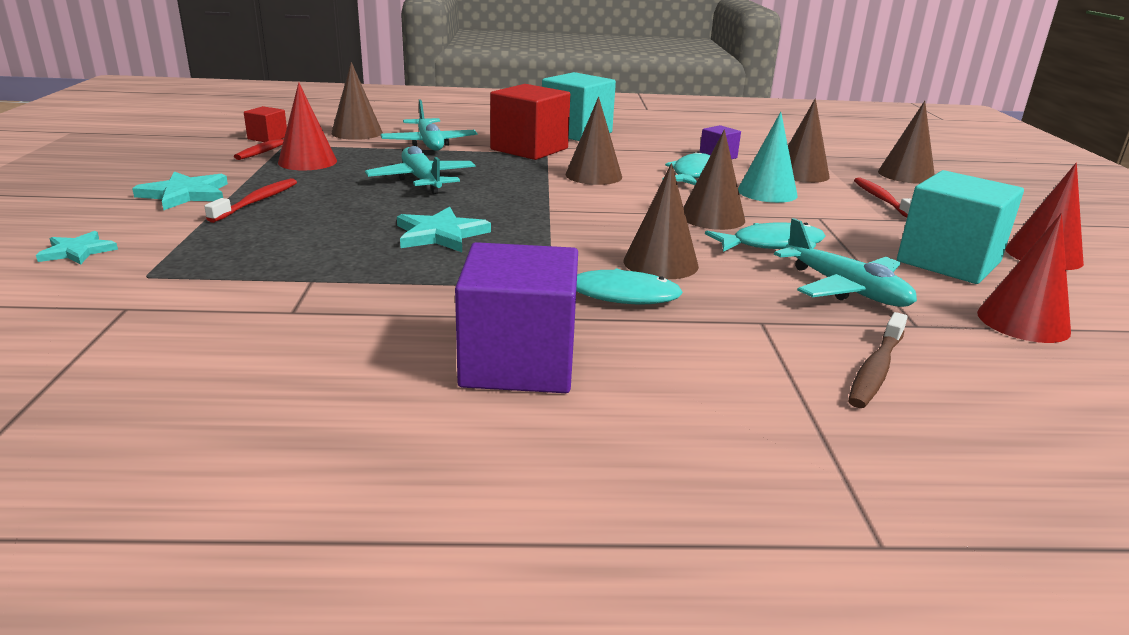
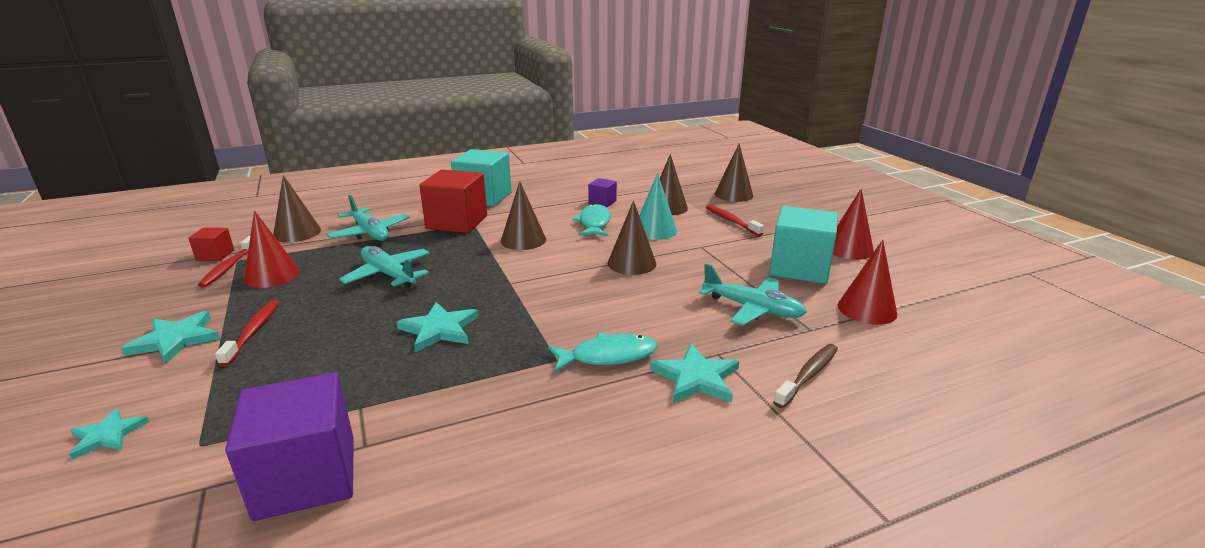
camera: 20 degrees left, 0 degrees up
purple cube [455,242,578,393] -> purple cube moved to [225,373,354,521]
brown cone [624,163,699,279] -> none
turquoise fish [705,222,825,252] -> none
brown toothbrush [848,312,908,408] -> brown toothbrush turned 150 degrees counterclockwise [773,344,838,408]
none -> turquoise star [650,344,739,403]

